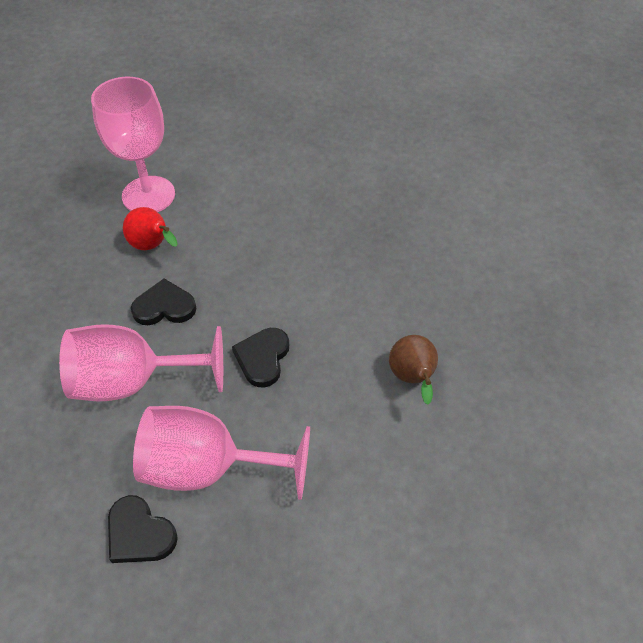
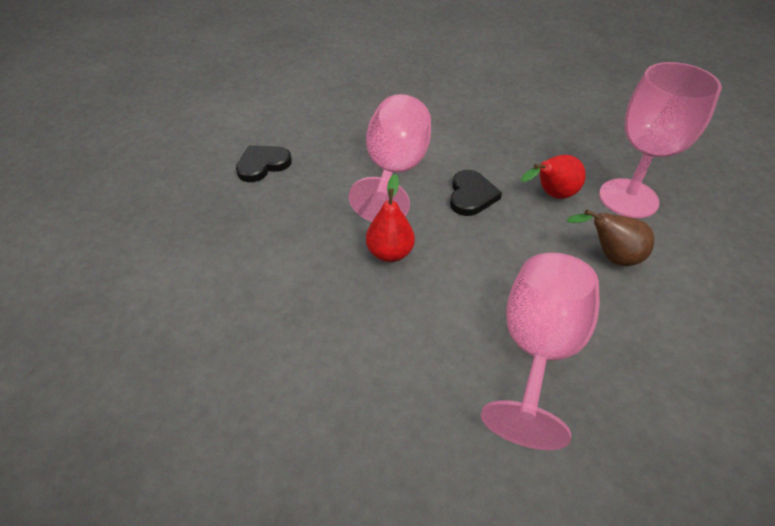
camera: 105 degrees right, 5 degrees down
pink goblet [133,406,310,500] -> pink goblet moved to [481,253,599,450]
black heart [232,328,289,388] -> red pear [366,174,415,262]
brown pear [389,335,438,405] -> brown pear moved to [567,210,654,266]

